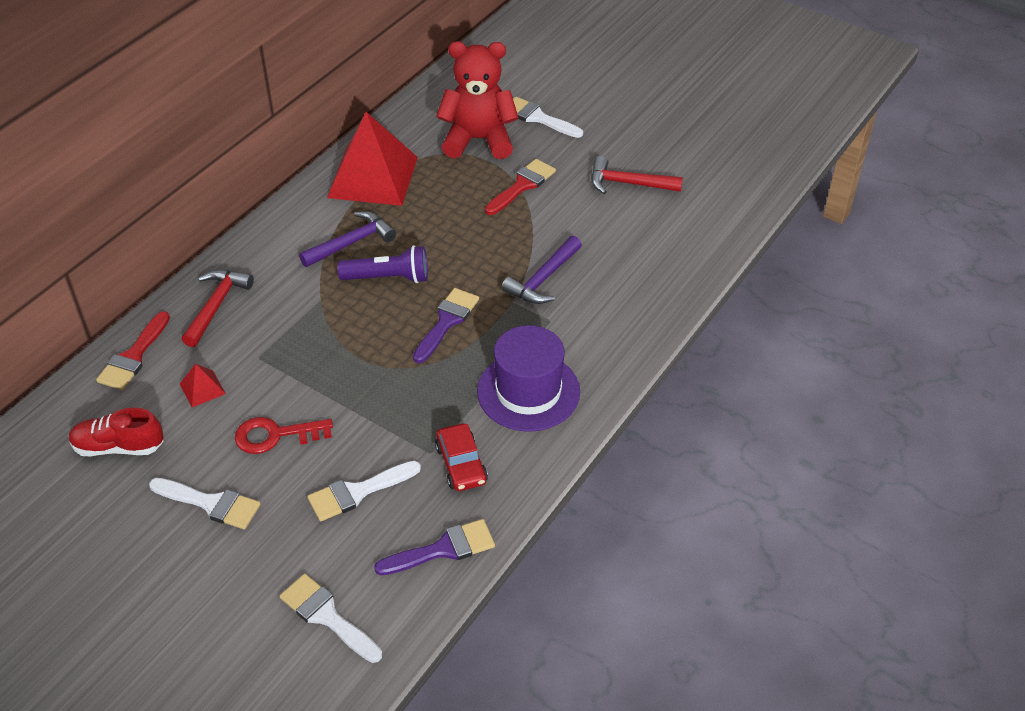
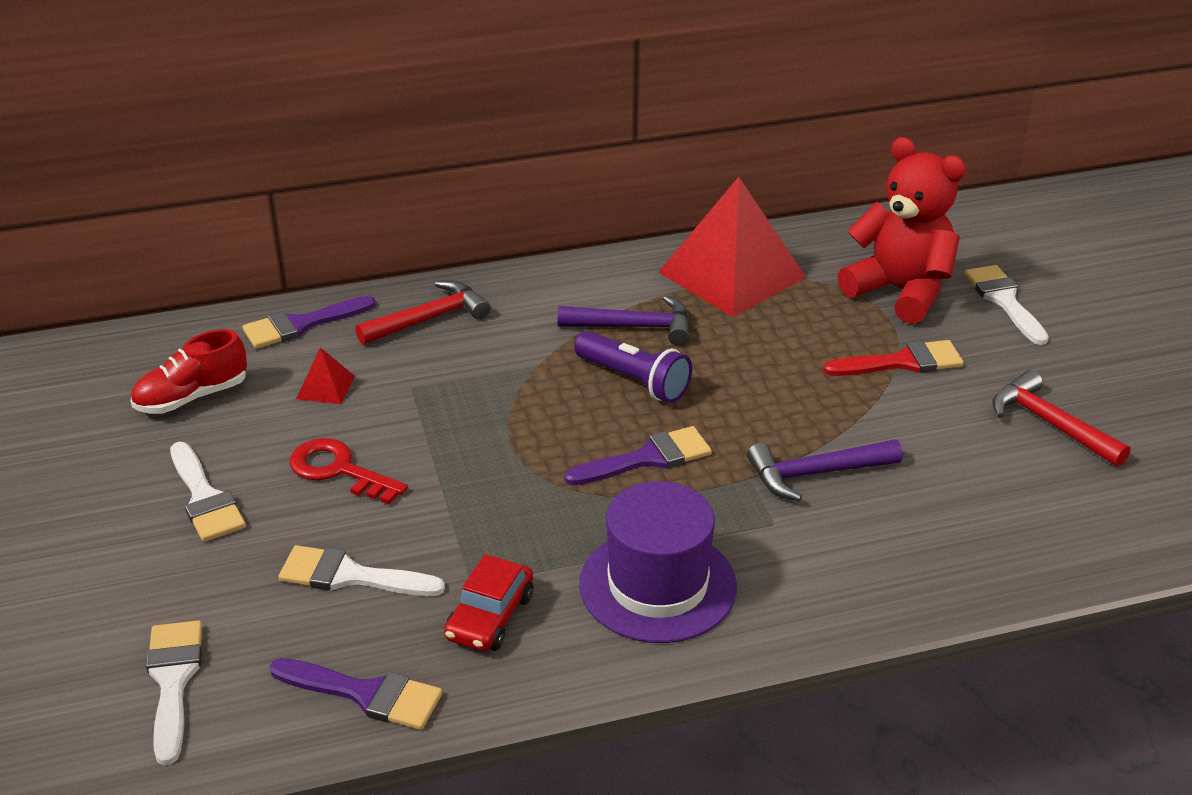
camera: 40 degrees right, 10 degrees down
red shoe [69,408,164,456] -> red shoe turned 75 degrees counterclockwise [131,329,247,414]
red brush [96,311,170,390] -> purple brush [242,296,376,349]

